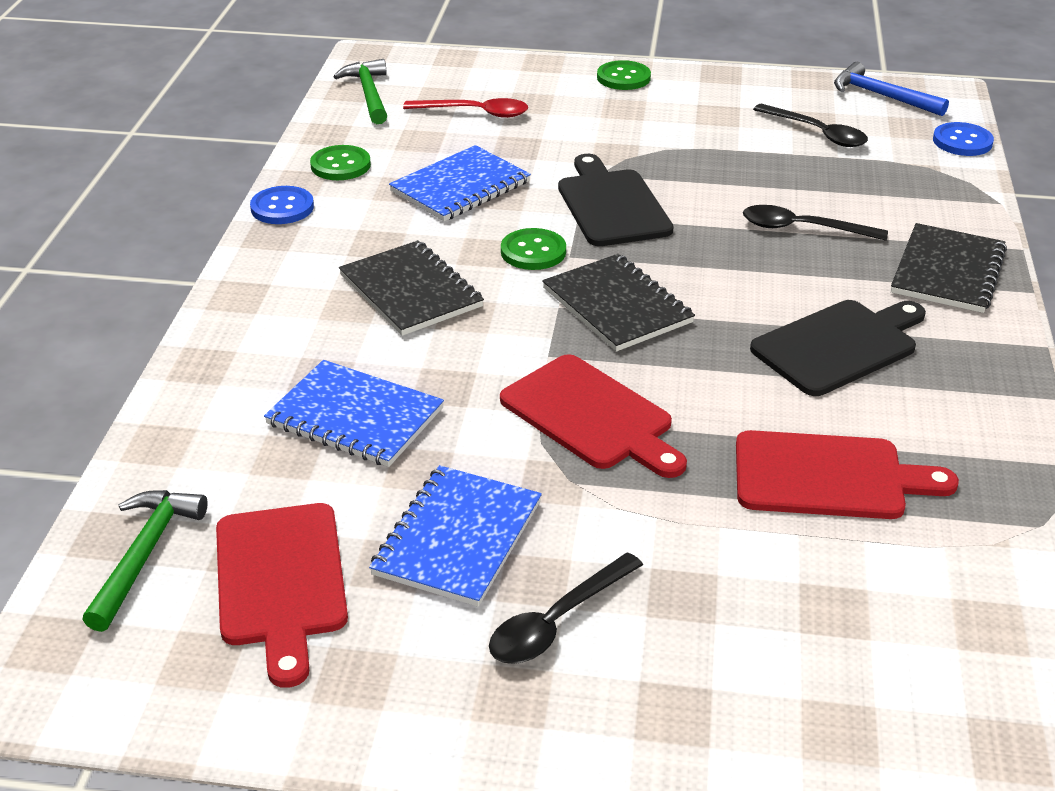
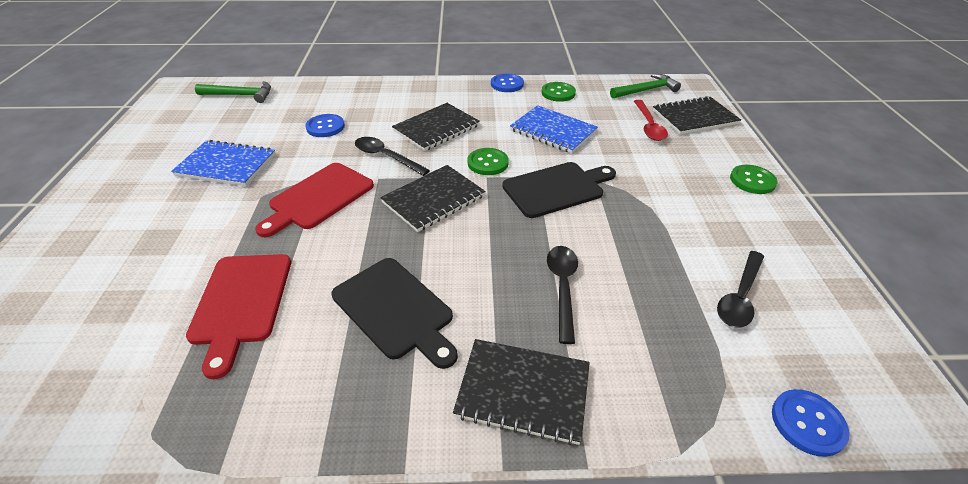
camera: 80 degrees right, 5 degrees up
red cutting board [216,503,348,688] -> none
blue notebook [264,360,444,467] -> blue button [305,114,345,137]
black spoon [489,552,643,664] -> black spoon moved to [355,137,430,176]
blue hammer [834,62,949,116] -> none
none -> black notebook [653,96,741,134]

